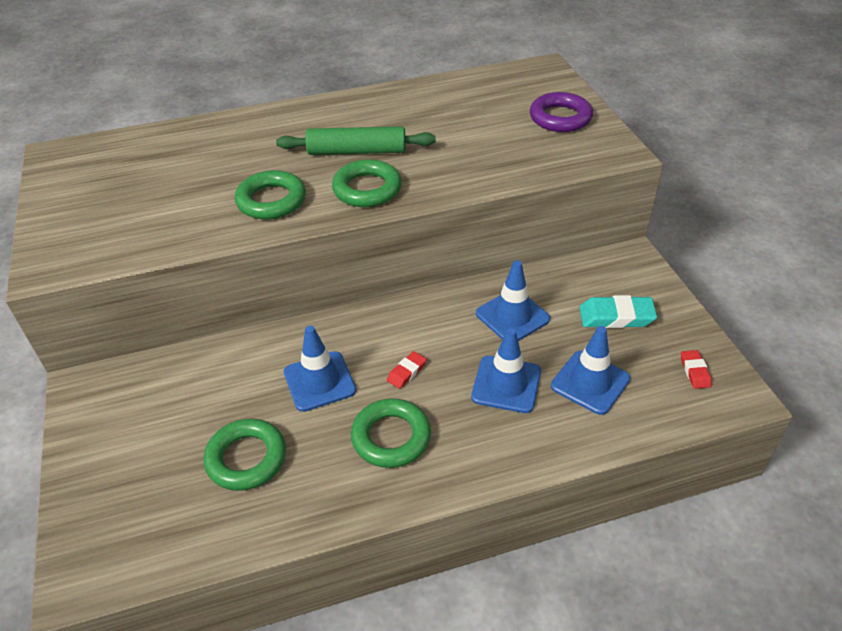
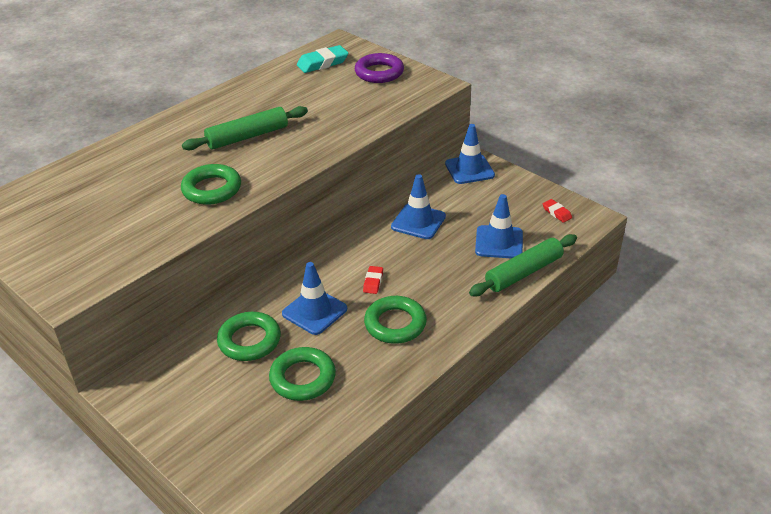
camera: 30 degrees left, 5 degrees down
green ring [332,159,402,207] -> green ring moved to [217,312,281,361]
blue traffic cone [471,328,541,413] -> blue traffic cone moved to [445,124,495,184]
turquoise eraser [580,295,657,328] -> turquoise eraser moved to [297,45,349,73]
none -> green rolling pin [469,234,577,296]

